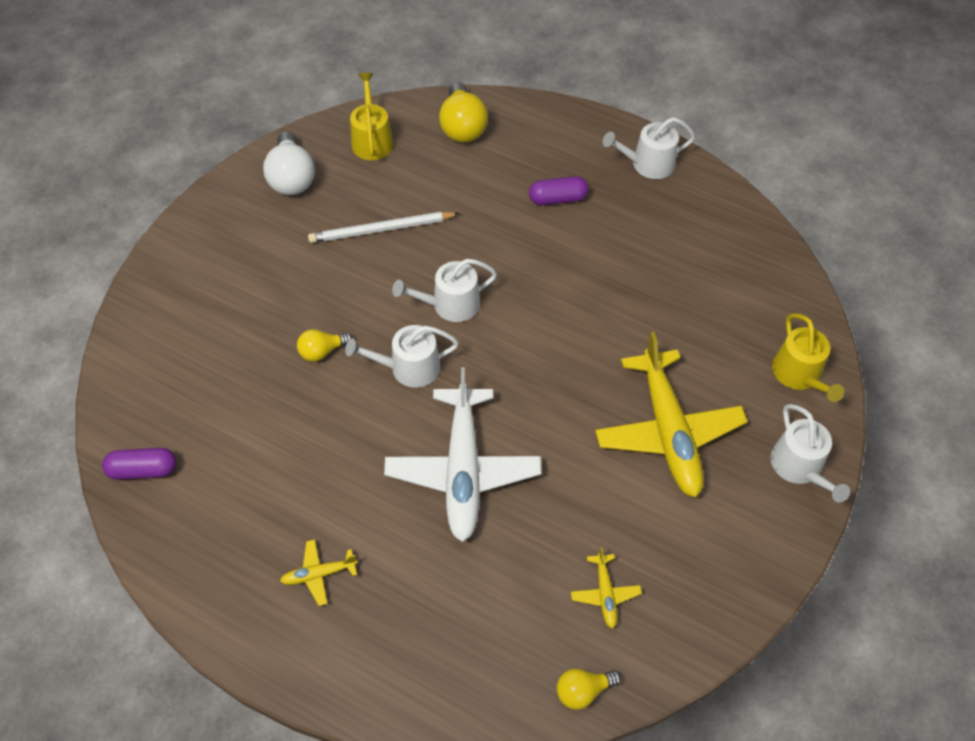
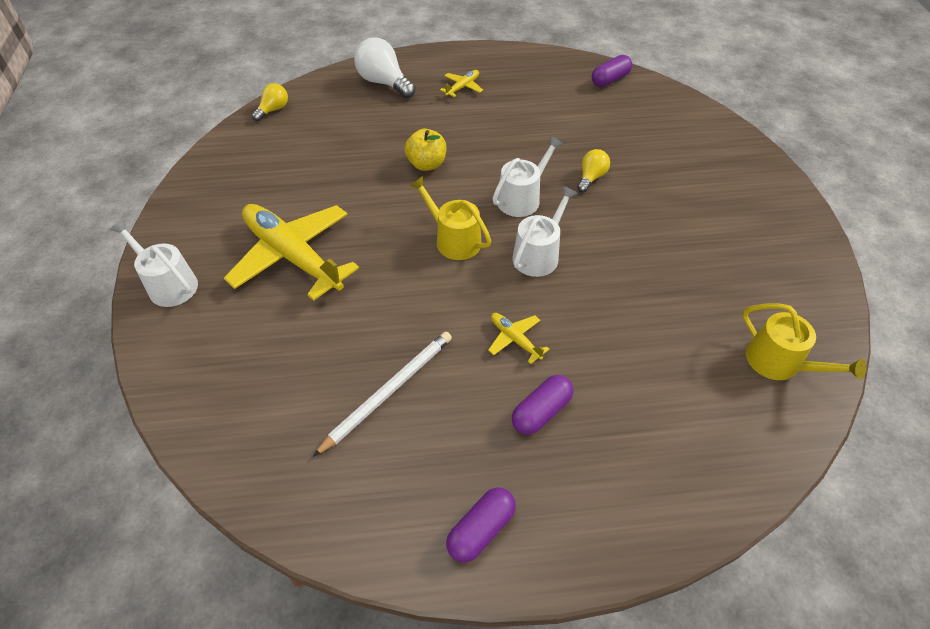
camera: 145 degrees right, 5 degrees down
white light bulb [263,131,315,195] -> white light bulb moved to [354,38,415,98]
white pencil [308,212,460,243] -> white pencil moved to [313,332,452,457]
white plane [384,367,541,542] -> yellow apple [405,129,446,171]
yellow light bulb [439,82,488,142] -> none
yellow plane [571,547,642,629] -> yellow plane moved to [488,313,550,364]
white watering can [603,117,695,179] -> purple capsule [446,488,516,562]
yellow watering can [772,313,844,402] -> yellow watering can moved to [410,176,491,260]

